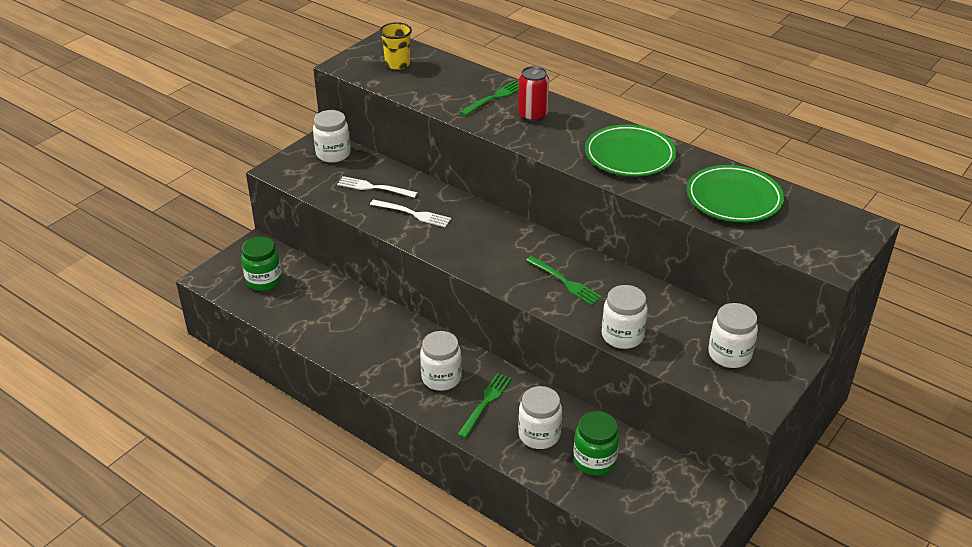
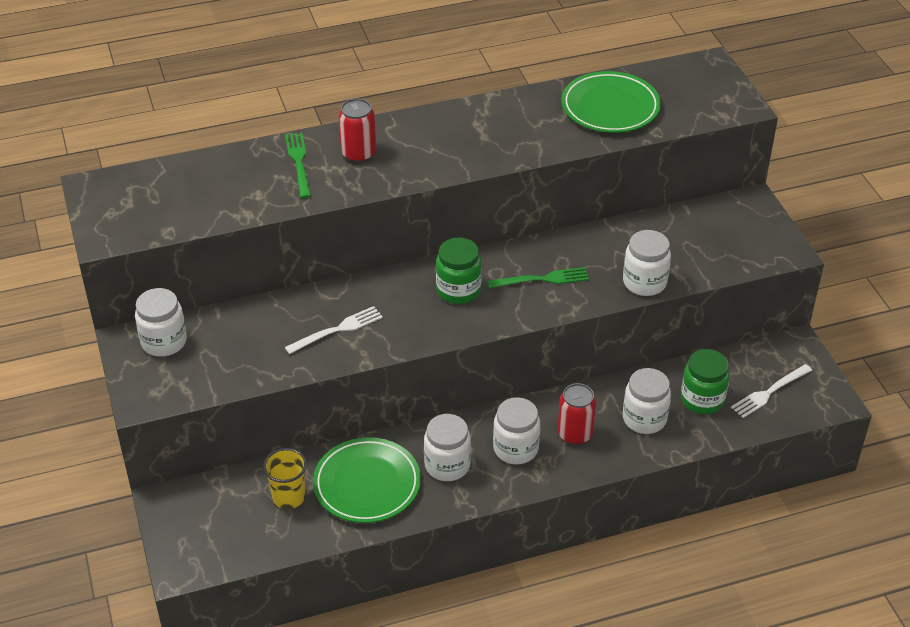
camera: 55 degrees left, 5 degrees up
green jar [241,237,282,291] -> green jar moved to [436,238,482,304]
white fork [337,176,418,198] -> white fork moved to [731,364,812,418]
yellow cup [379,22,412,70] -> yellow cup moved to [263,448,307,509]
green fork [457,373,511,439] -> red can [558,383,596,445]
green plate [585,125,676,177] -> green plate moved to [313,437,421,523]
white jar [708,303,758,368] -> white jar moved to [424,414,471,481]

